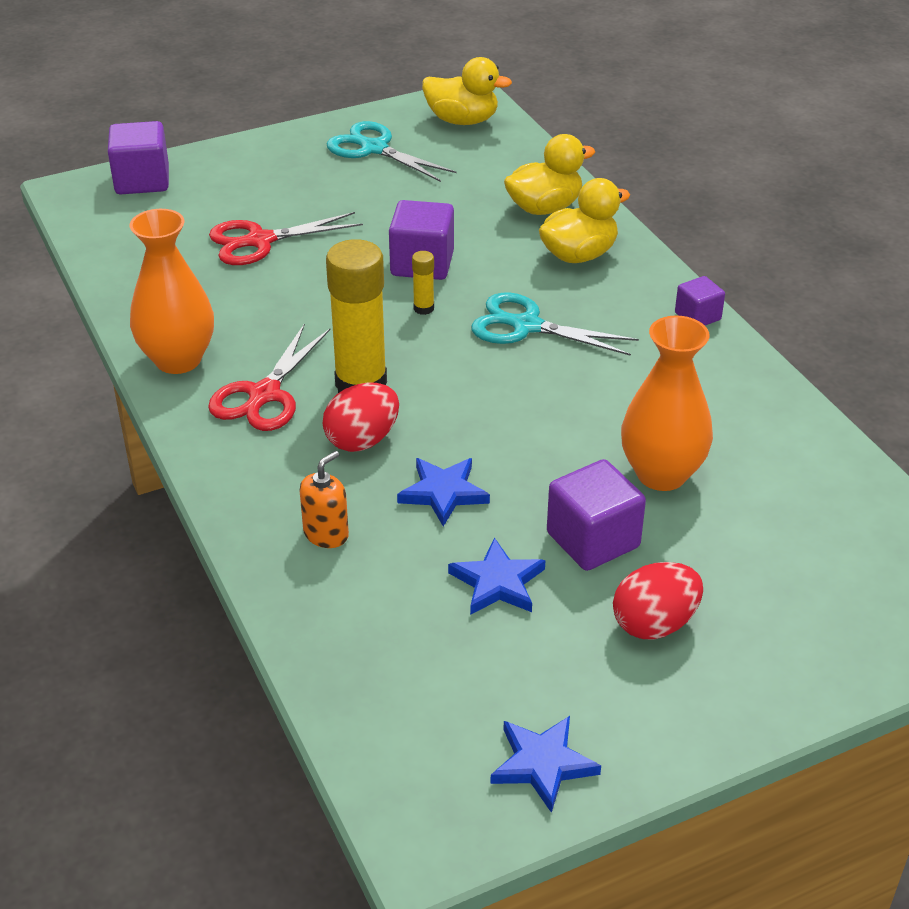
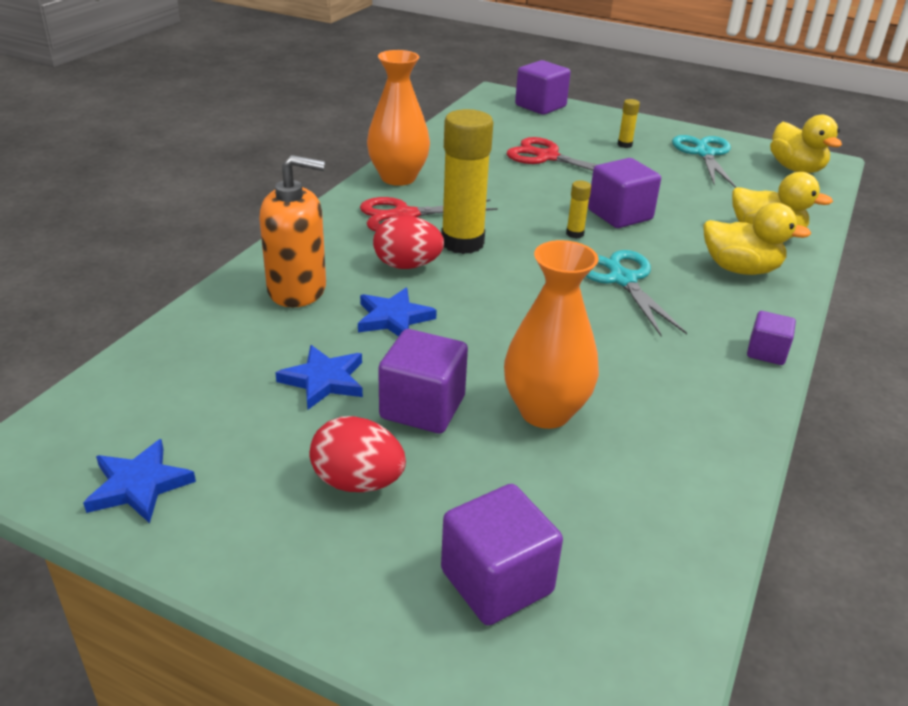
camera: 50 degrees right, 5 degrees down
orange soap dispenser [300,451,349,548] -> orange soap dispenser [259,155,326,307], size x1.78
none -> purple cube [441,484,563,625]
none -> yellow glue stick [618,99,640,148]

